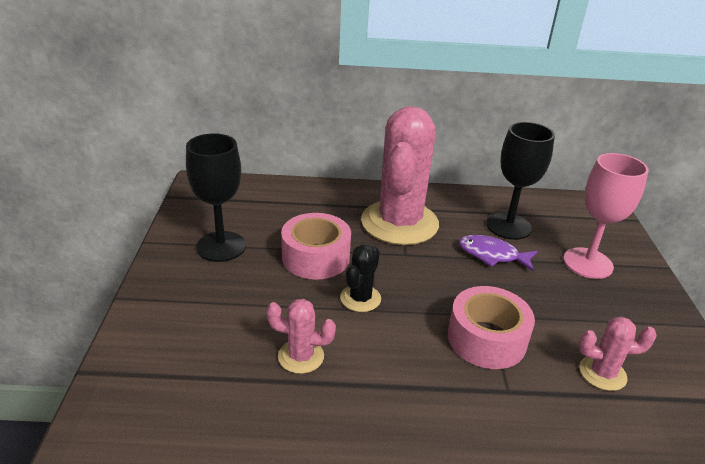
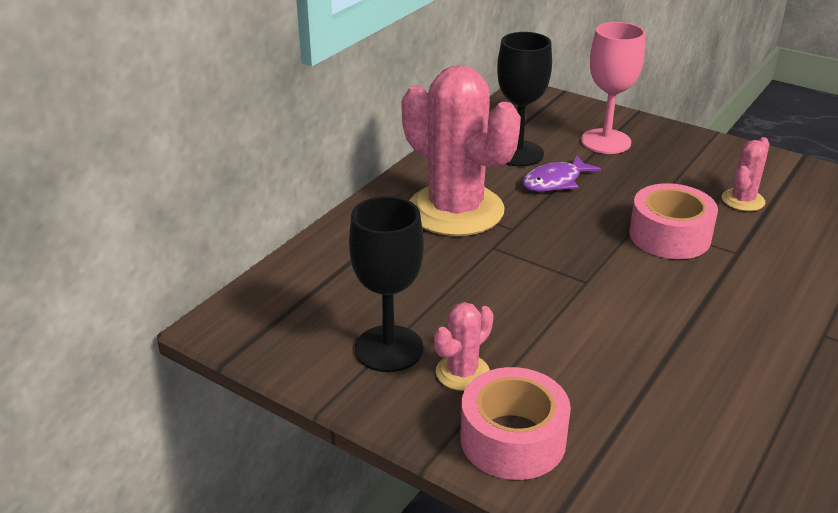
camera: 55 degrees left, 0 degrees up
pink cactus [266,299,336,374] -> pink cactus moved to [434,302,493,391]
pink tape [281,213,351,280] -> pink tape moved to [460,367,571,480]
black cactus [340,245,381,312] -> none

